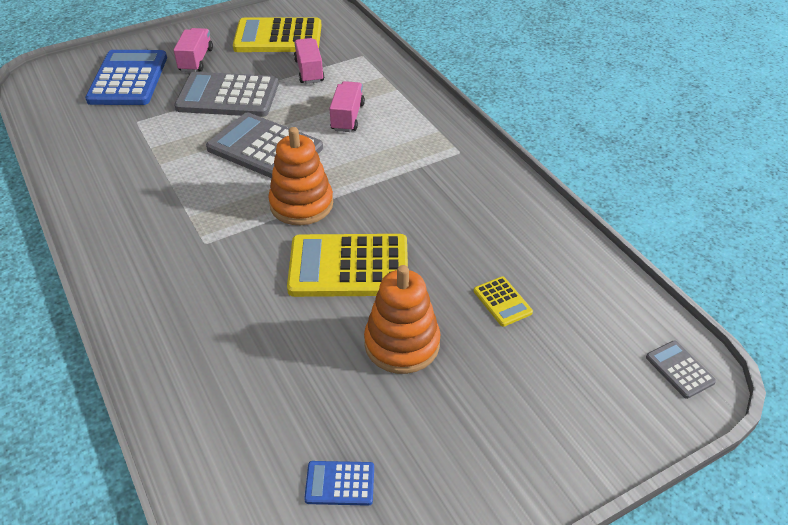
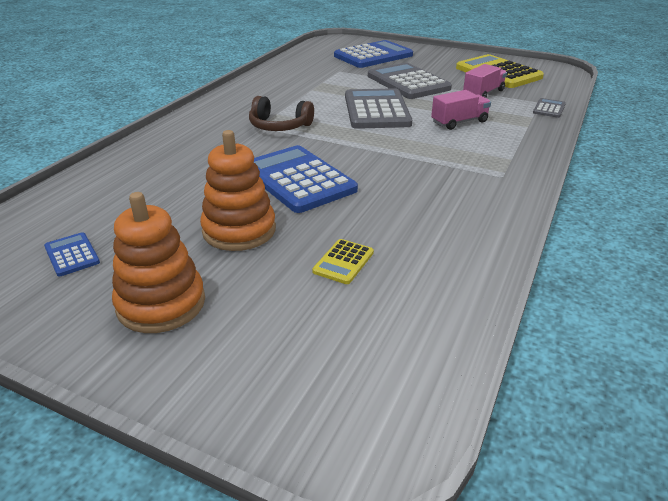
camera: 55 degrees right, 10 degrees down
pink truck [174,28,213,72] -> none
orange stacking toy [268,127,333,225] -> orange stacking toy moved to [112,192,205,333]
yellow calculator [287,234,408,297] -> blue calculator [254,145,358,213]
grey calculator [646,340,716,399] -> grey calculator moved to [533,98,566,118]
none -> brown headphones [249,96,314,131]

